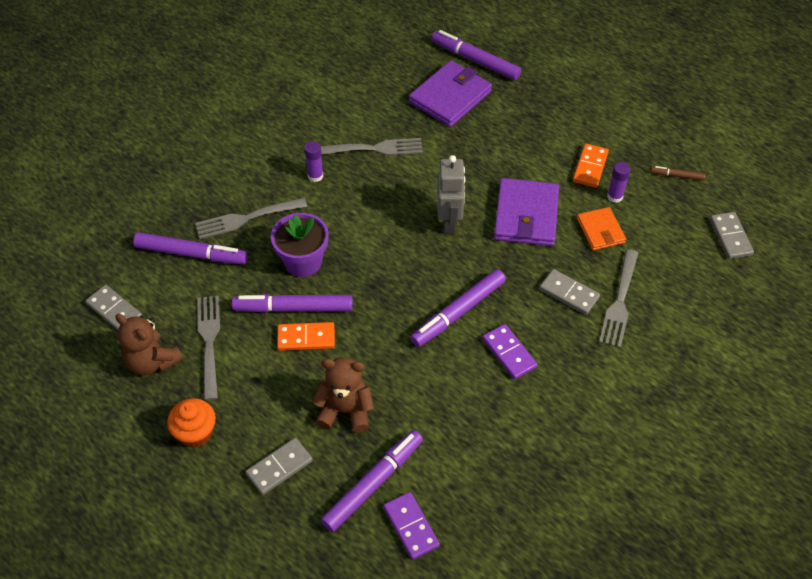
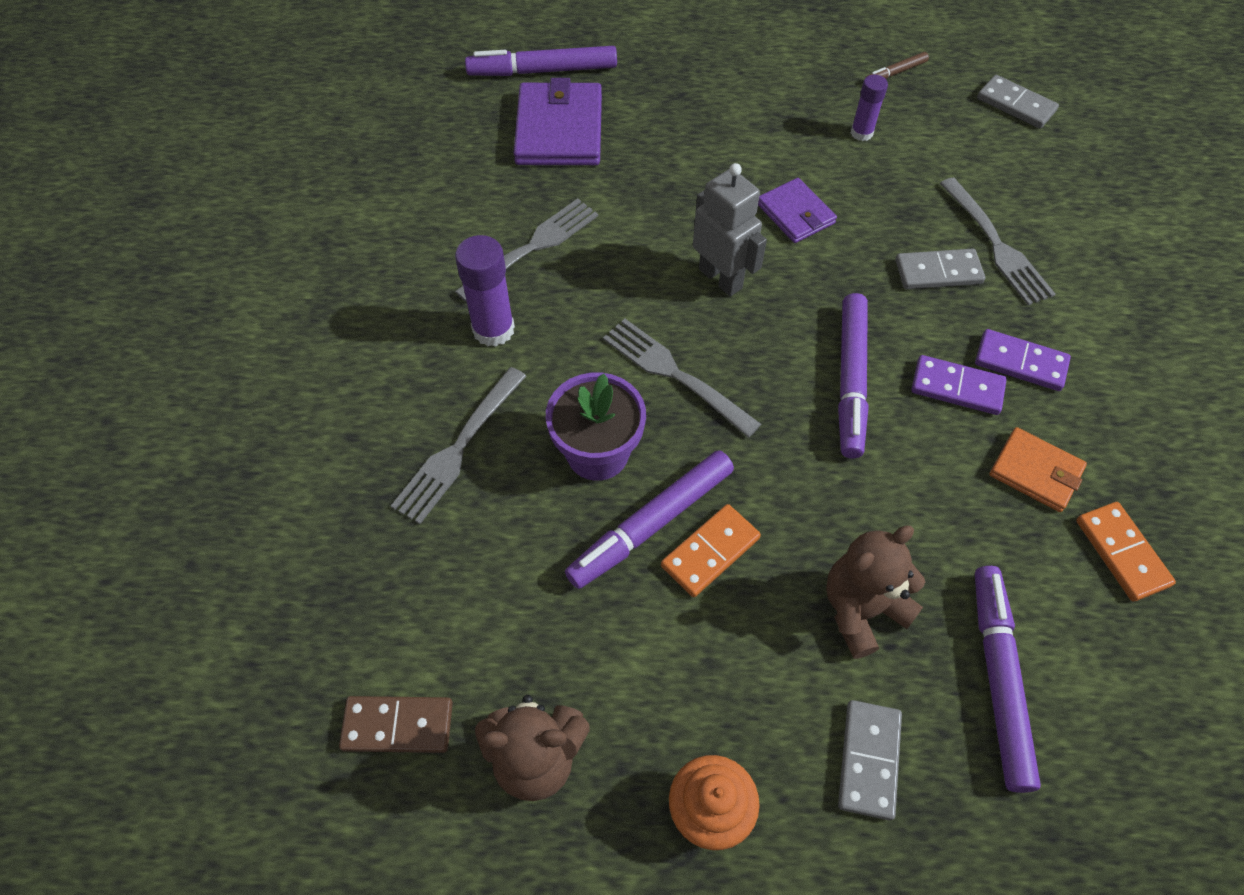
camera: 40 degrees left, 5 degrees up
grey domino [85,285,142,330] -> brown domino [339,696,453,753]
purple marker [133,232,248,264] -> none
grey fork [197,296,220,400] -> grey fork moved to [603,319,761,438]
purple glue stick [304,141,323,182] -> purple glue stick [455,235,515,347], size x1.62
purple domino [384,492,440,560] -> purple domino moved to [975,329,1071,391]
purple wallet [494,178,559,246] -> purple wallet [758,178,837,243], size x0.59
orange domino [573,144,609,188] -> orange domino moved to [1076,502,1176,602]
orange wallet [577,207,626,250] -> orange wallet moved to [989,427,1087,512]

